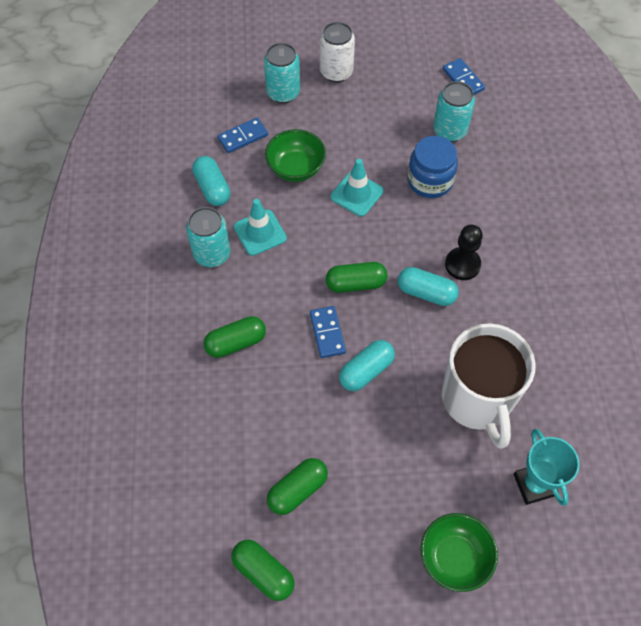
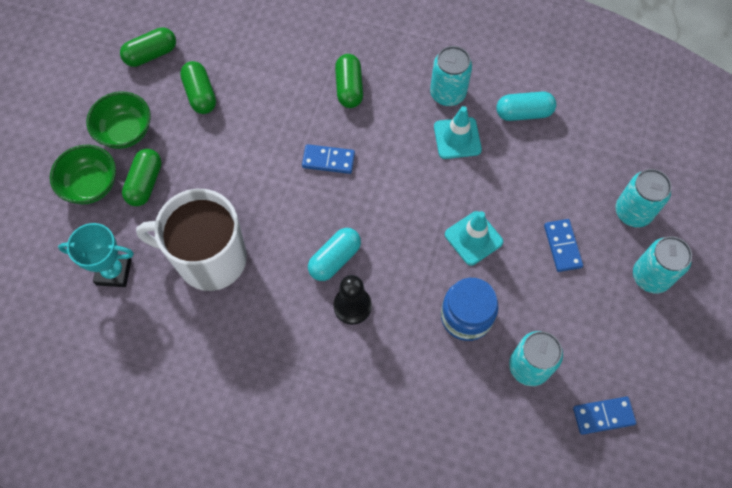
camera: 110 degrees right, 5 degrees up
blue domino [217,118,268,153] -> blue domino moved to [544,219,583,272]
green bowl [265,129,326,182] -> green bowl moved to [86,91,151,149]
white can [320,22,355,82] -> turquoise can [633,236,692,294]
green capsule [326,262,387,293] -> green capsule moved to [122,149,162,206]
turquoise capsule [339,340,395,391] -> none

